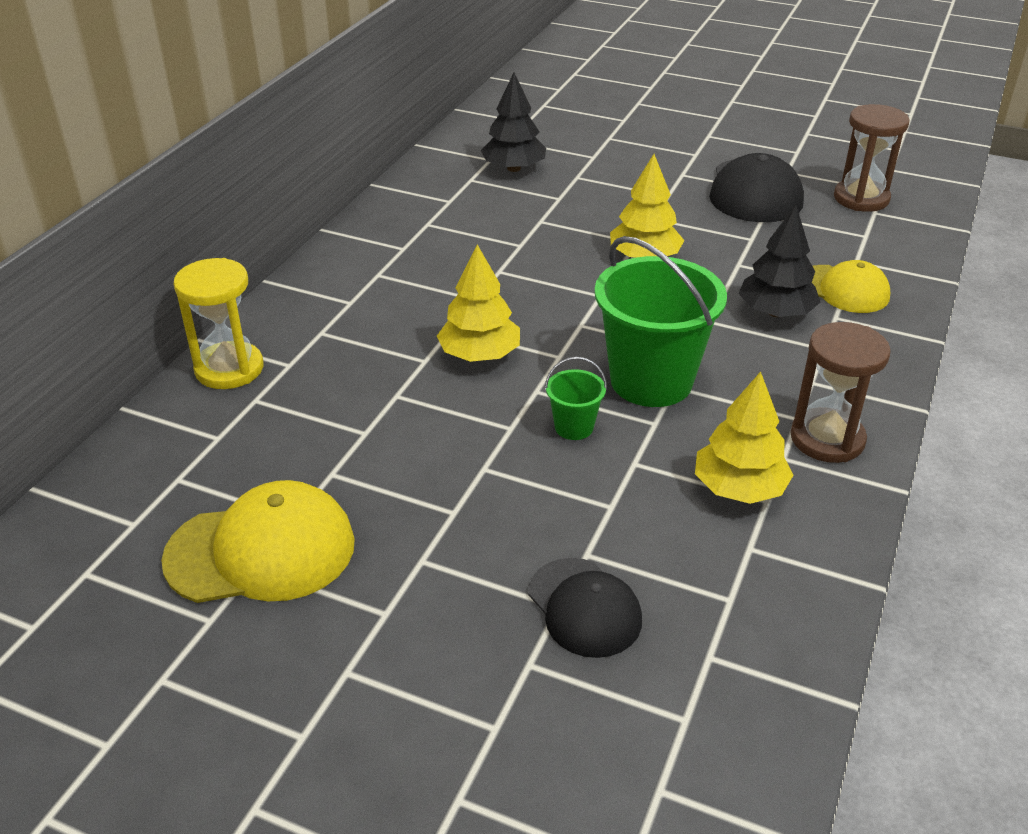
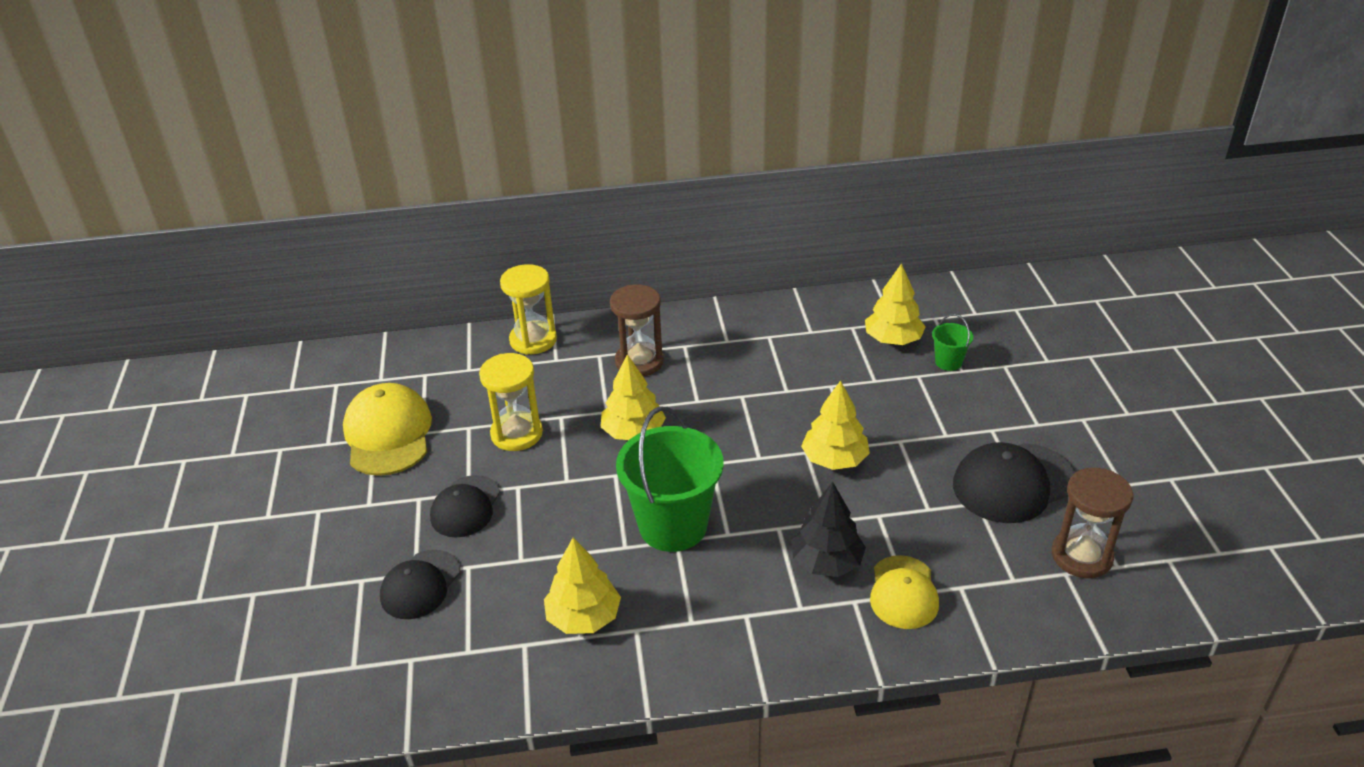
camera: 60 degrees right, 0 degrees up
yellow cap [161,480,355,603] -> yellow cap turned 150 degrees counterclockwise [343,383,432,476]
black tree [481,73,546,172] -> yellow tree [865,263,926,345]
green bucket [545,357,607,440] -> green bucket moved to [932,314,973,371]
brown hourglass [790,322,891,463] -> brown hourglass moved to [610,285,664,376]
none -> black cap [430,475,500,538]
none -> yellow hourglass [479,353,543,451]

